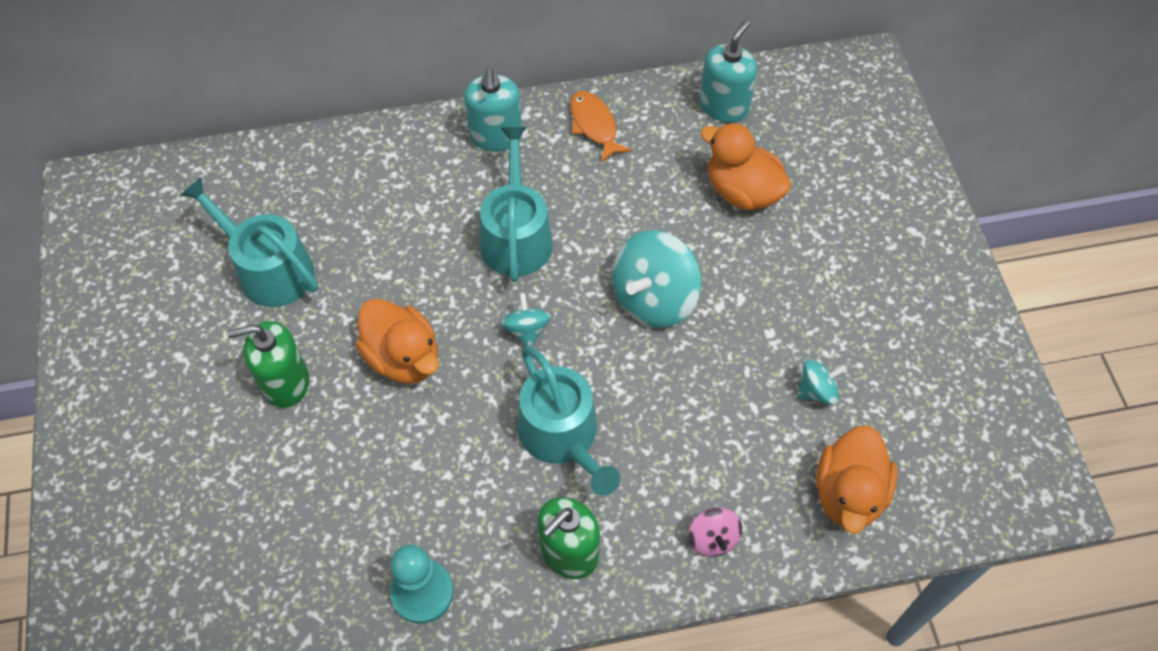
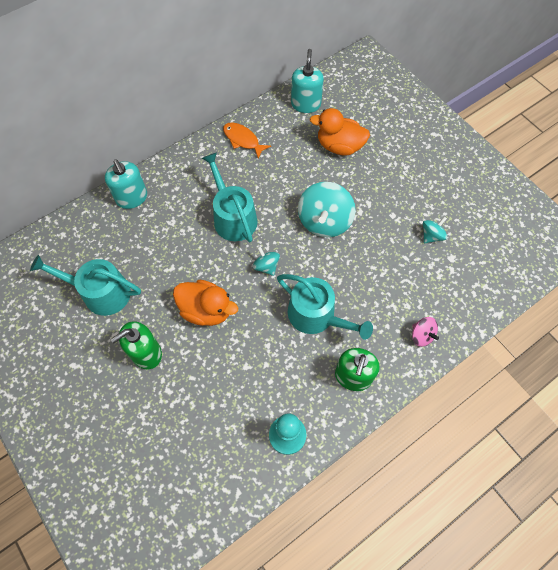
camera: 25 degrees left, 5 degrees up
turquoise soap dispenser [464,68,522,151] -> turquoise soap dispenser moved to [105,160,147,209]
orange duck [816,425,898,534] -> none

